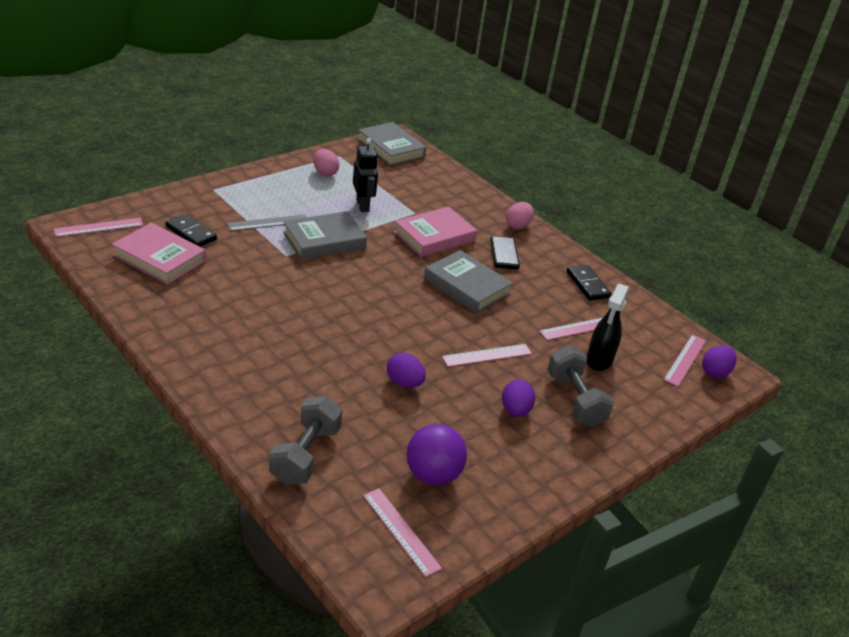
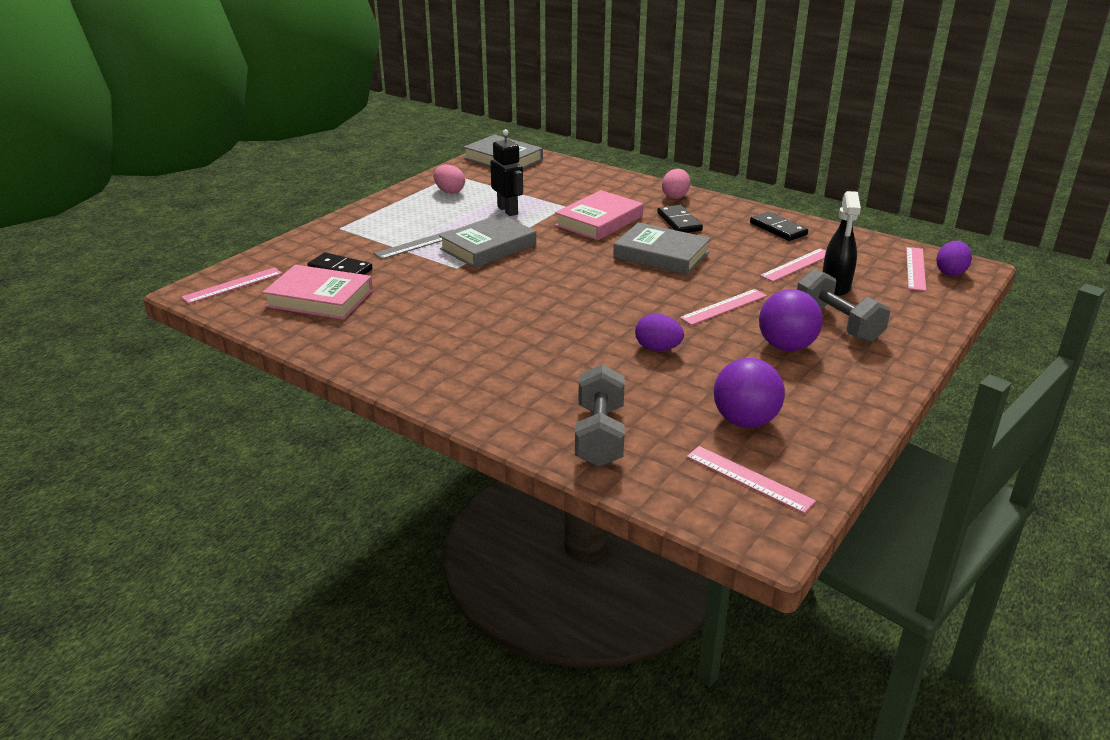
camera: 10 degrees left, 5 degrees down
purple egg [502,380,535,417] -> purple ball [759,289,823,351]

